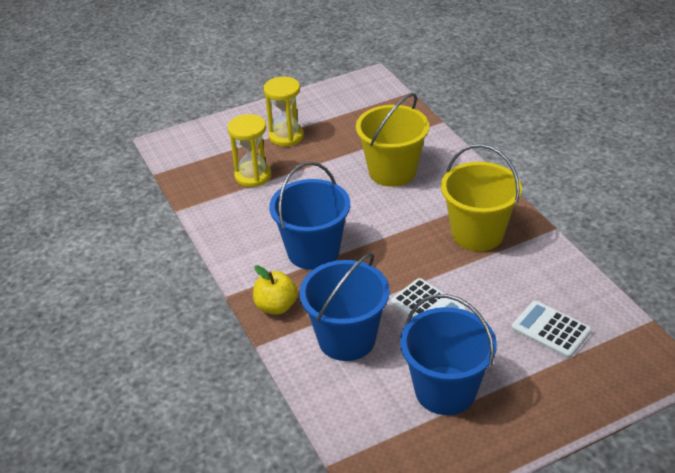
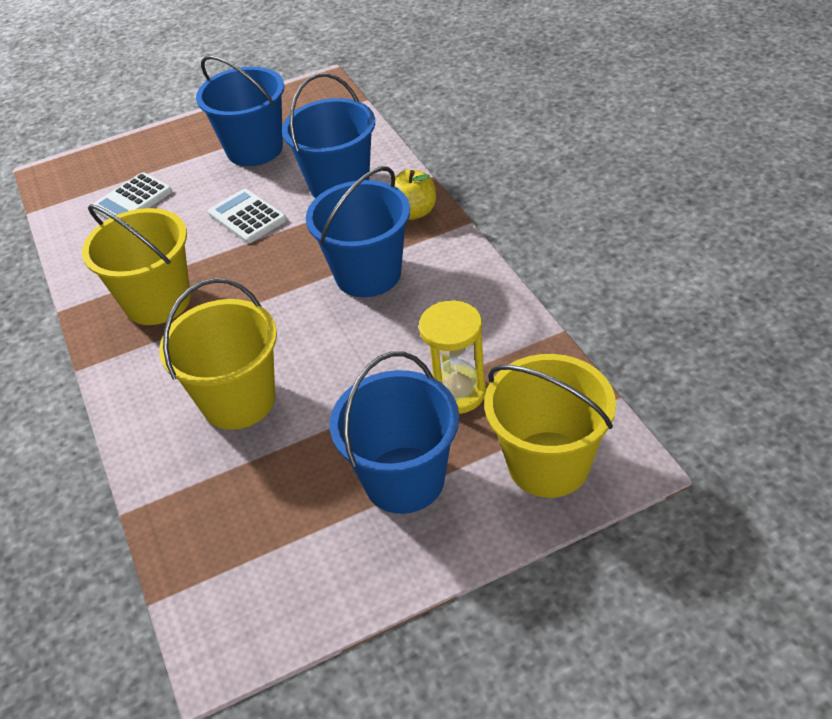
camera: 175 degrees left, 5 degrees up
yellow hourglass [264,77,304,146] -> blue bucket [330,351,459,514]
white calculator [511,300,592,358] -> white calculator turned 90 degrees clockwise [93,172,172,220]
none -> yellow bucket [484,354,616,498]

